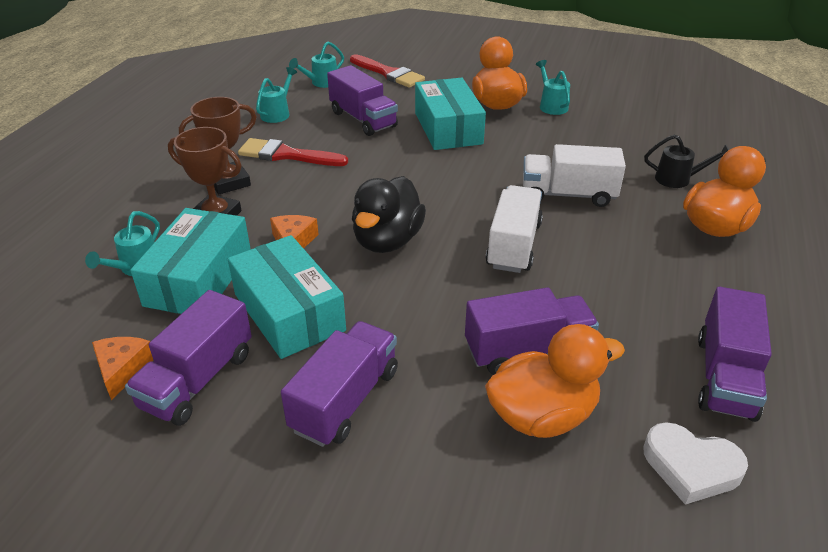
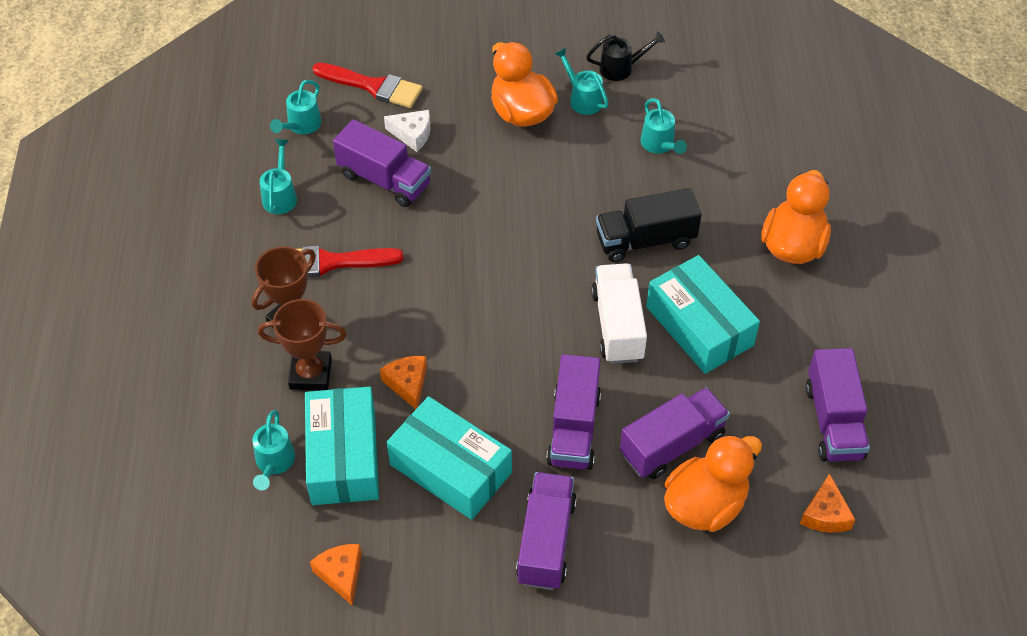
camera: 20 degrees left, 15 degrees up
purple truck [125,290,252,426] -> purple truck moved to [546,354,601,470]
black duck [352,176,426,253] -> none
turquoise box [415,78,486,150] -> turquoise box moved to [646,255,760,374]
white truck [523,144,626,207] -> black truck [596,188,702,262]
white heart [643,422,748,505] -> orange cheese [800,473,856,533]
black watering can [644,134,729,188] -> black watering can moved to [586,31,665,81]
none -> white cheese [384,110,431,152]
none -> turquoise watering can [640,98,687,154]

